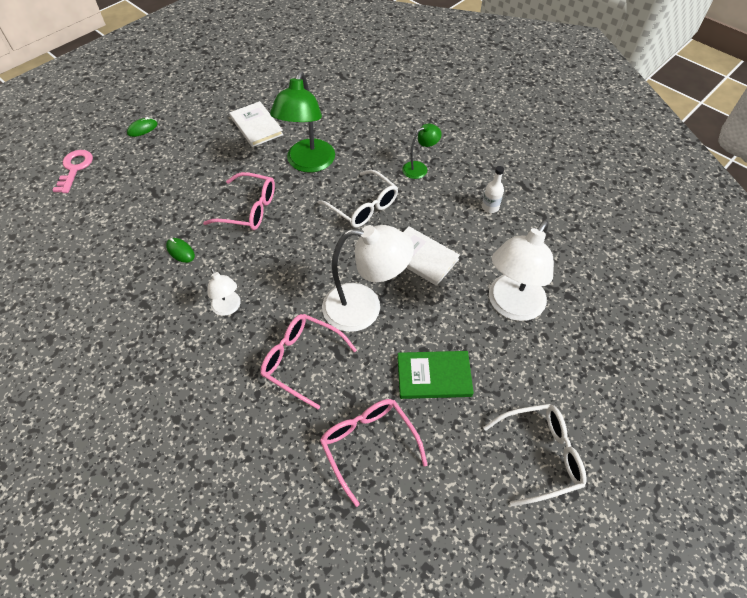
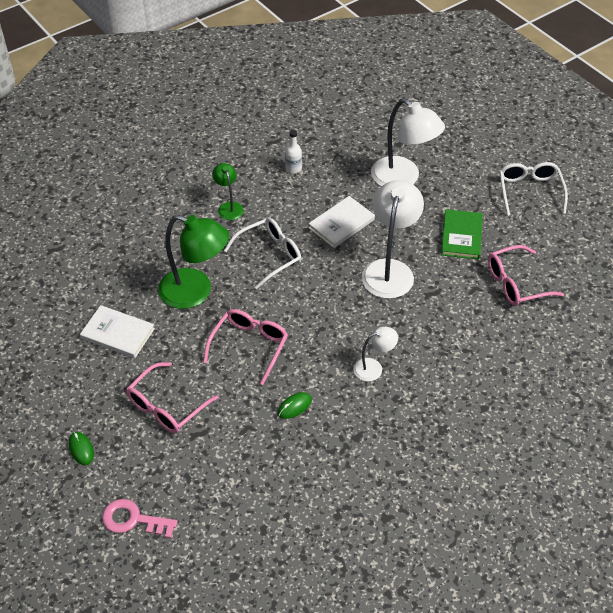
camera: 80 degrees left, 5 degrees down
white book [229,101,283,147] -> white book turned 45 degrees clockwise [80,305,155,358]
pink glasses [260,314,357,409] -> pink glasses moved to [126,362,219,433]

